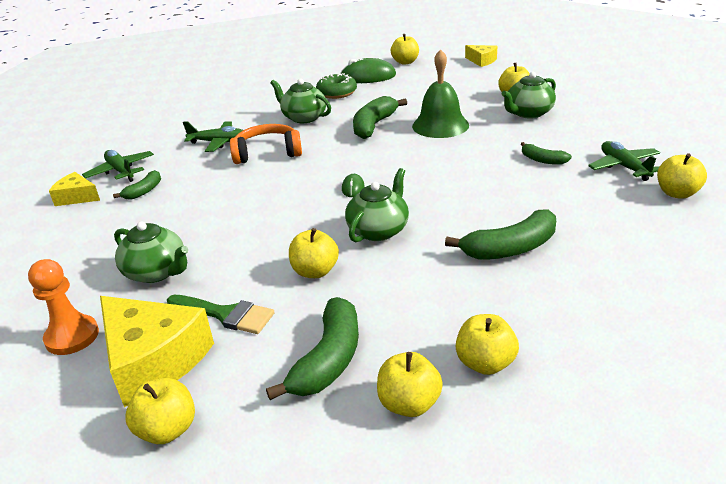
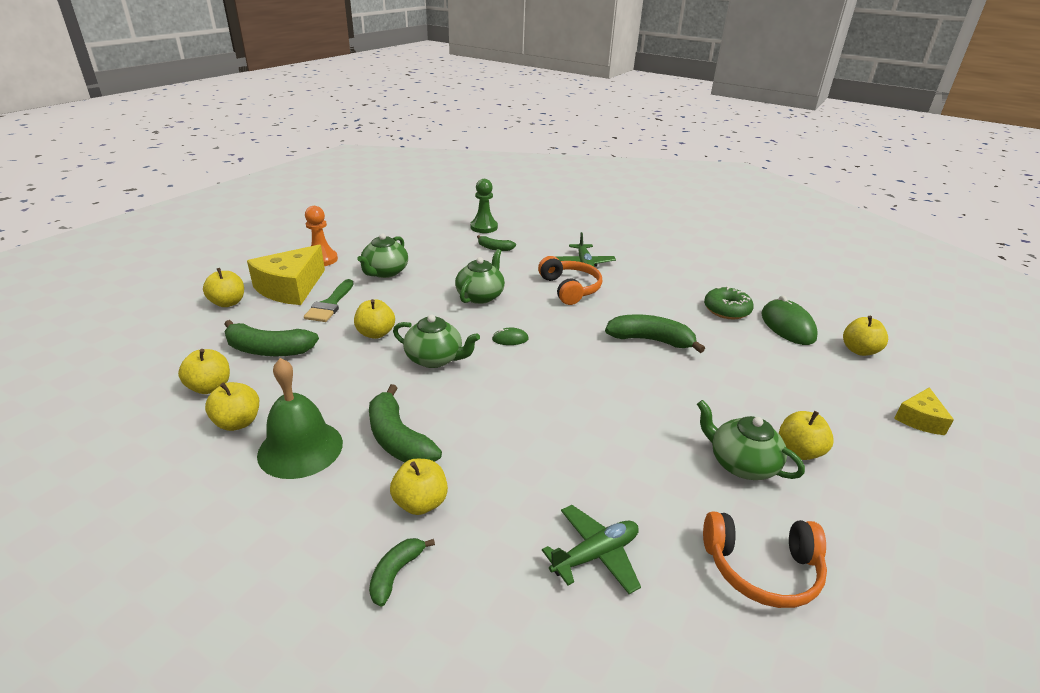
camera: 75 degrees right, 0 degrees up
yellow cheese [49,172,100,206] -> green pawn [470,179,498,233]
green plane [82,150,154,182] -> none
green teapot [270,79,331,123] -> green teapot moved to [455,249,505,304]
green bell [412,49,469,138] -> green bell moved to [257,358,343,479]
green banana [521,142,572,165] -> green banana moved to [369,538,435,607]
yellow apple [657,153,707,199] -> yellow apple moved to [390,459,448,515]
none -> orange headphones [703,512,827,608]

